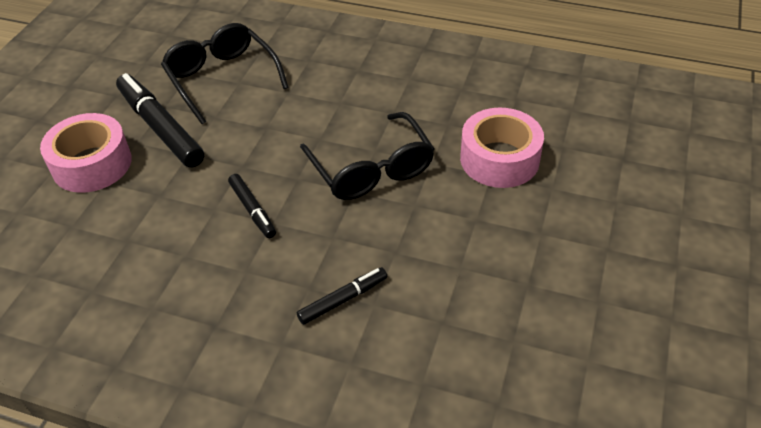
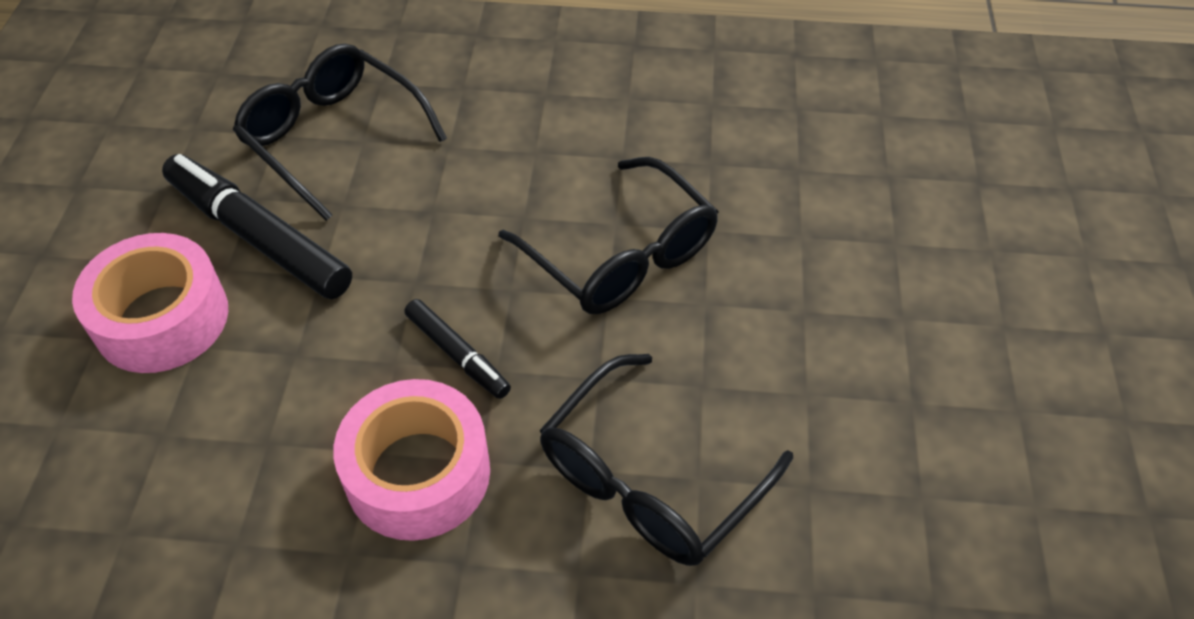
camera: 15 degrees left, 5 degrees up
black marker [297,267,387,325] -> black glasses [539,354,793,566]
pink tape [460,108,544,188] -> pink tape moved to [333,379,490,541]

